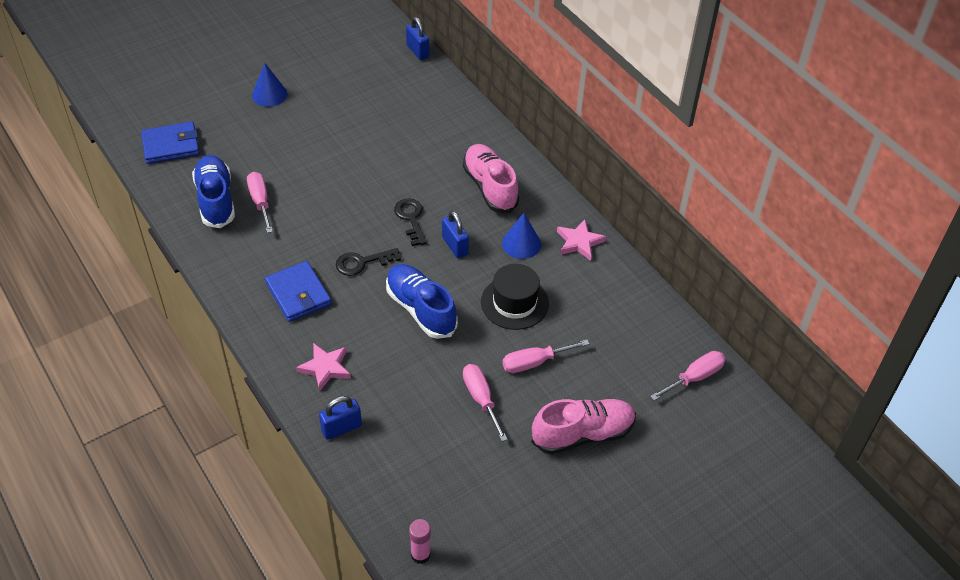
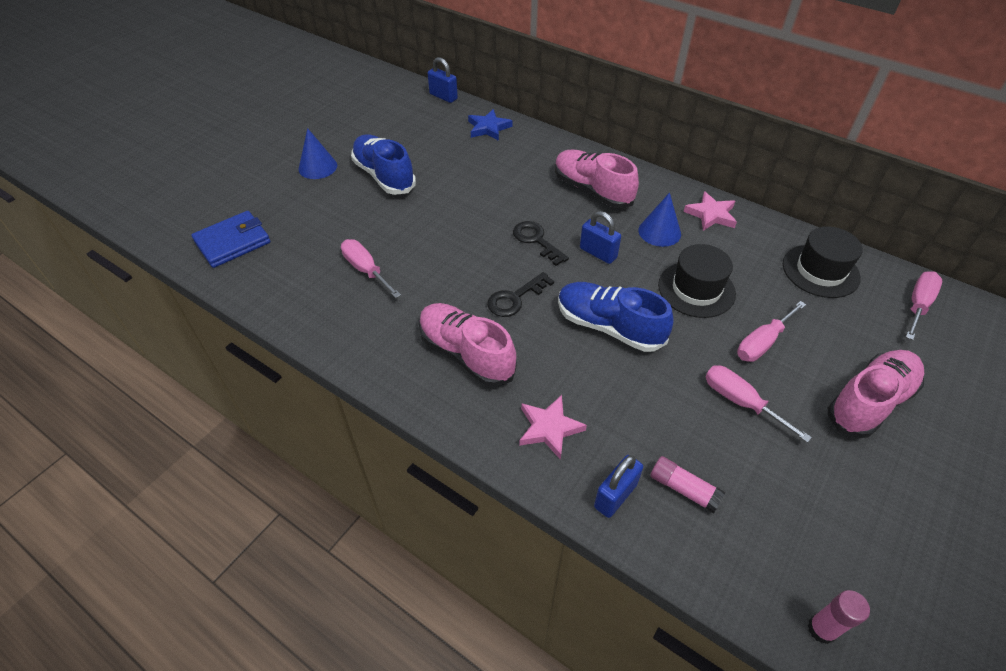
camera: 20 degrees left, 0 degrees up
blue shoe [192,155,235,228] -> blue shoe moved to [351,134,416,195]
blue wallet [265,261,332,322] -> pink shoe [419,303,517,387]
none -> blue star [468,109,513,141]
none -> pink glue stick [650,456,725,514]
none -> black hat [783,227,863,298]

